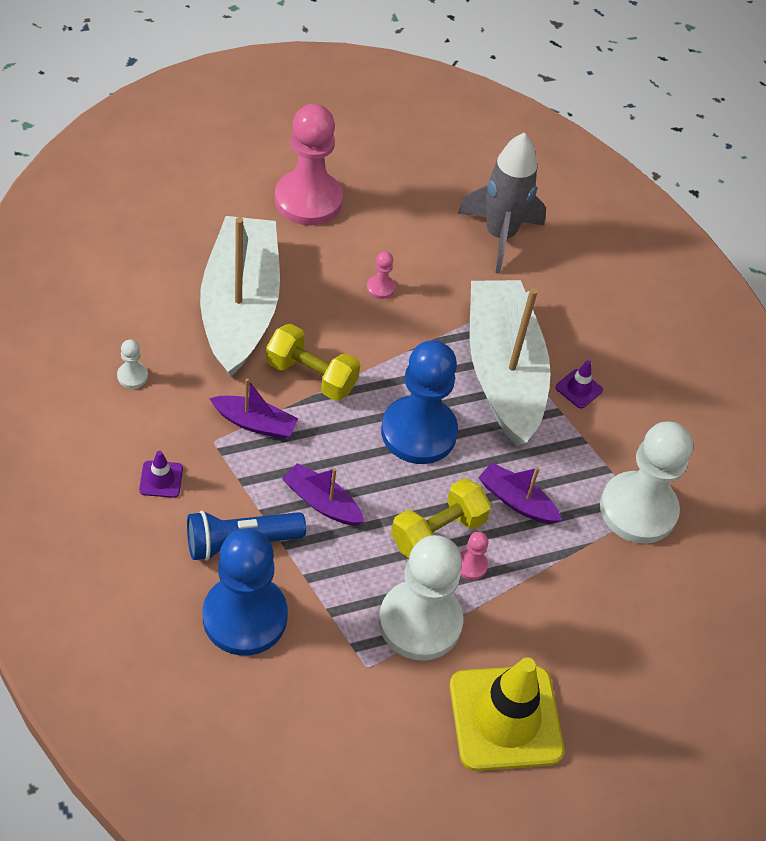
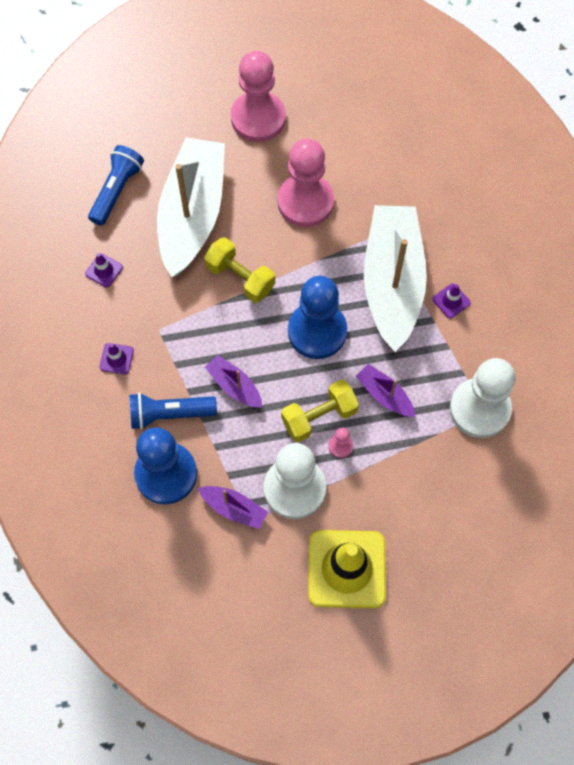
camera: 15 degrees right, 15 degrees up
white pawn [117,340,148,389] -> purple traffic cone [85,253,123,287]
purple boat [209,378,299,439] -> purple boat moved to [198,486,268,529]
pink pawn [367,251,395,299] -> pink pawn [277,139,334,227], size x2.49
grey rocket [458,132,546,274] -> none
none -> blue flashlight [88,145,144,226]

